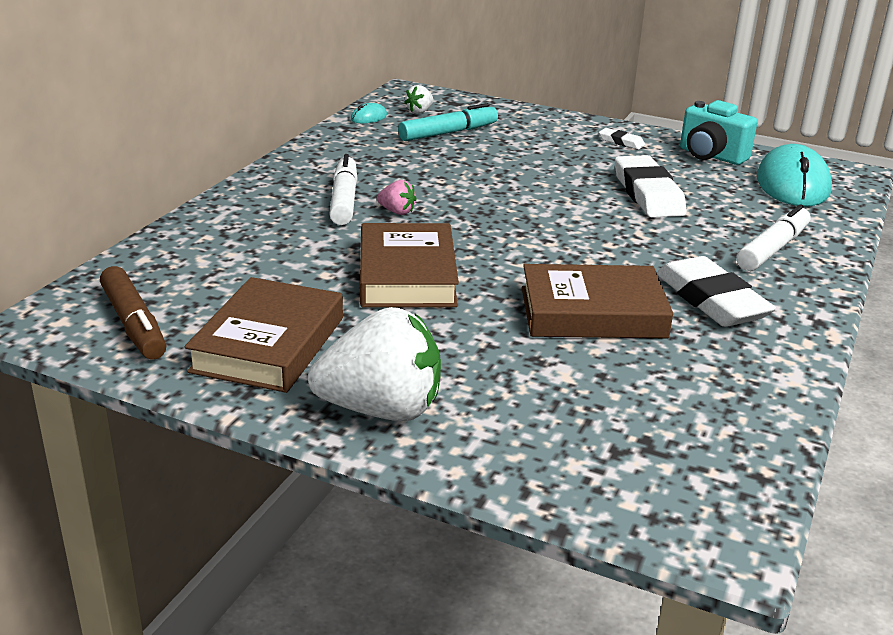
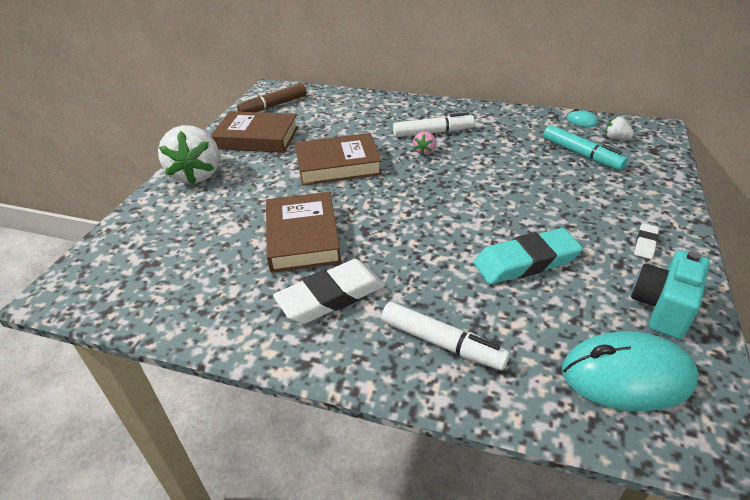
camera: 85 degrees right, 10 degrees up
white eraser [615,155,687,218] -> turquoise eraser [473,228,583,284]

